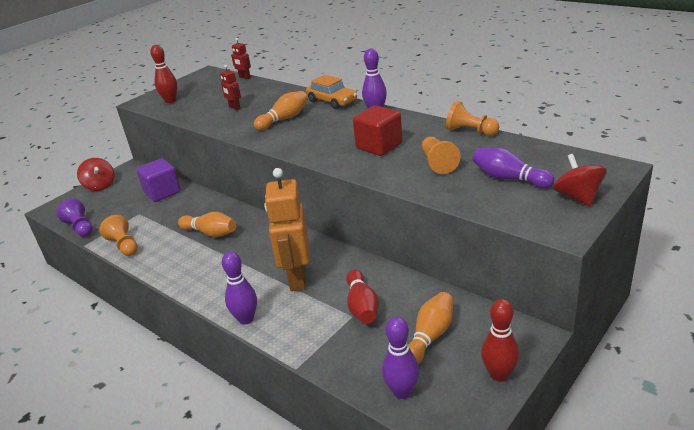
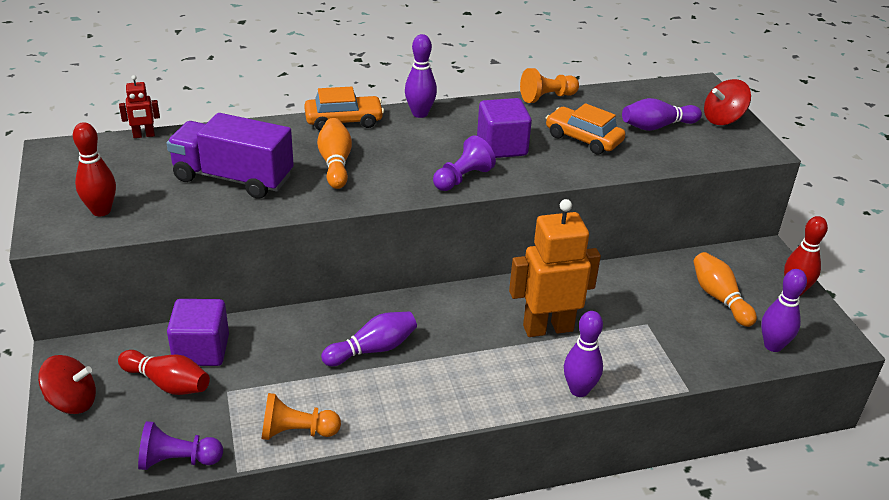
camera: 60 degrees left, 5 degrees up
orange bowling pin [178,212,236,237] -> purple bowling pin [321,311,417,366]
red robot [220,65,241,110] -> purple truck [166,113,294,199]
orange robot [264,168,309,291] -> orange robot turned 135 degrees clockwise [509,199,601,337]
red bowling pin [346,269,379,324] -> red bowling pin moved to [118,350,210,395]
red cube [353,105,403,156] -> purple cube [477,98,532,158]
orange pawn [422,137,461,174] -> orange car [546,103,625,155]
red spinning top [553,154,607,206] -> red spinning top turned 45 degrees counterclockwise [704,79,751,125]
none -> purple pawn [433,136,496,191]

